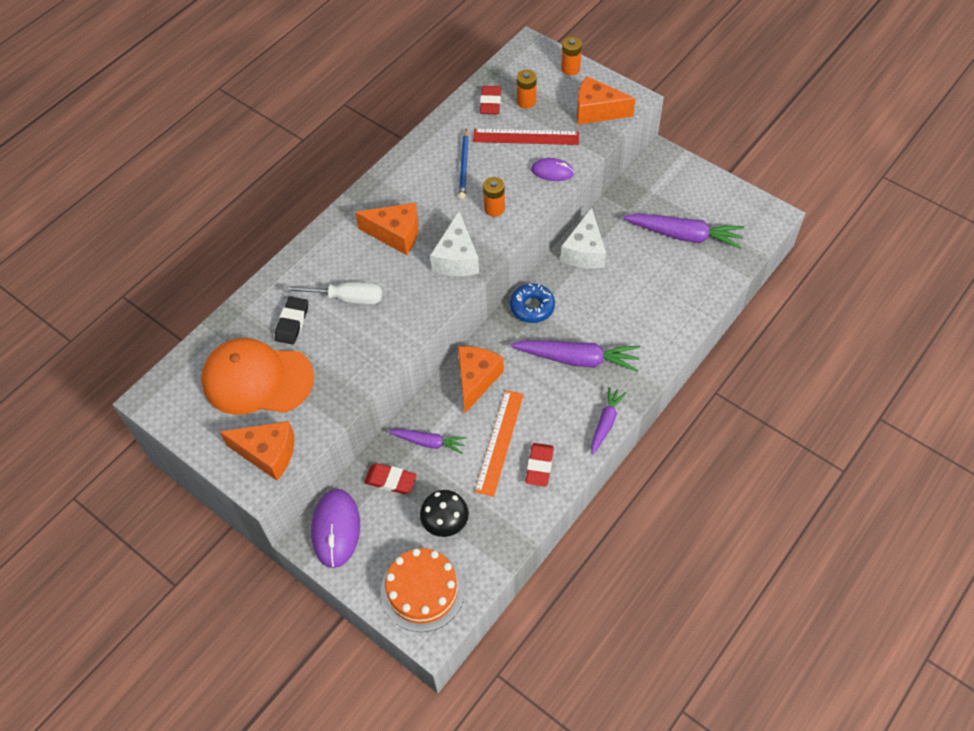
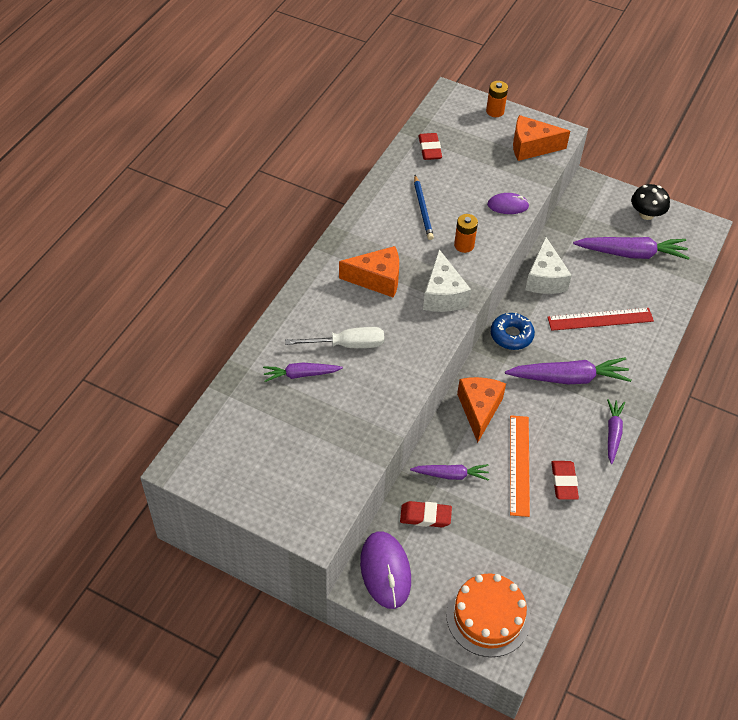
camera: 15 degrees left, 5 degrees down
orange cap [201,338,314,415] -> none
orange cheese [220,421,294,481] -> none
black eraser [275,297,308,344] -> purple carrot [263,363,343,382]
black mushroom [420,490,469,537] -> black mushroom moved to [631,184,670,220]
red ruler [473,129,579,145] -> red ruler moved to [547,308,654,331]
orange battery [517,70,537,109] -> none

